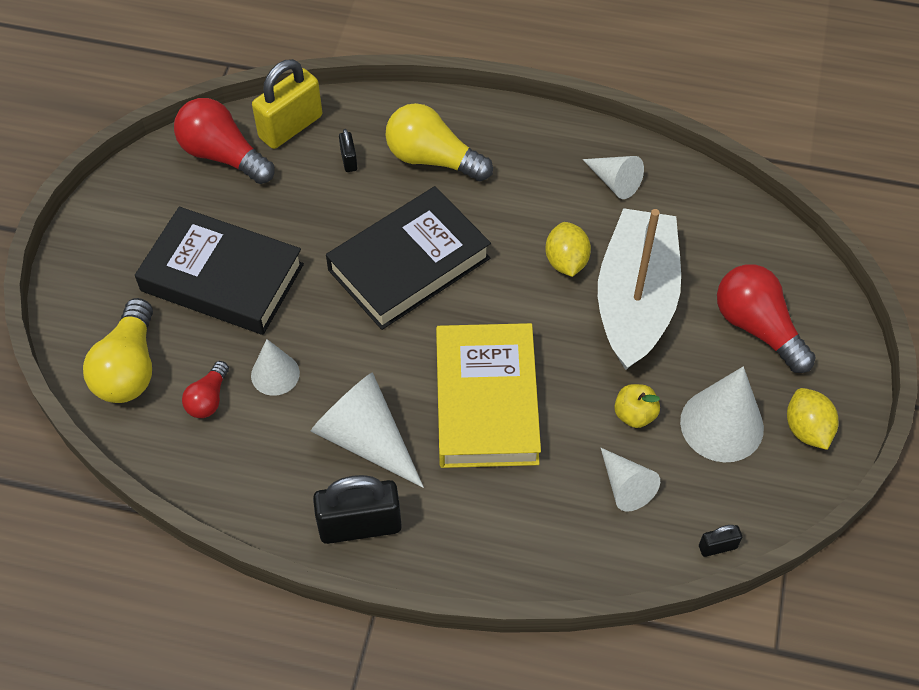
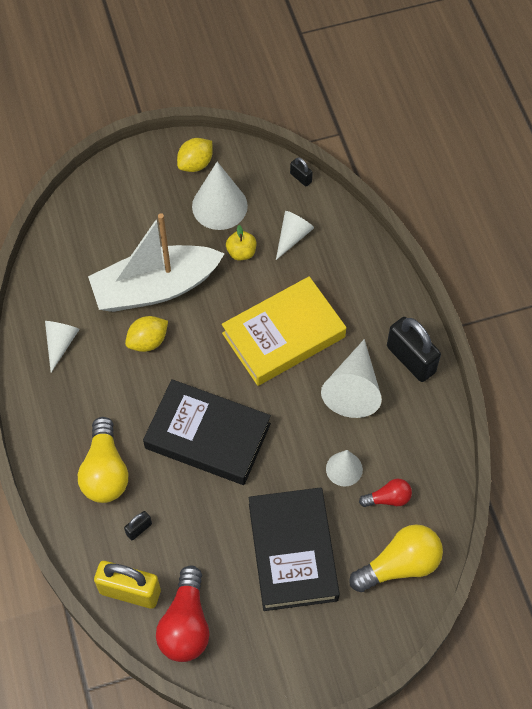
camera: 120 degrees left, 5 degrees up
red light bulb [717,264,816,373] -> none

